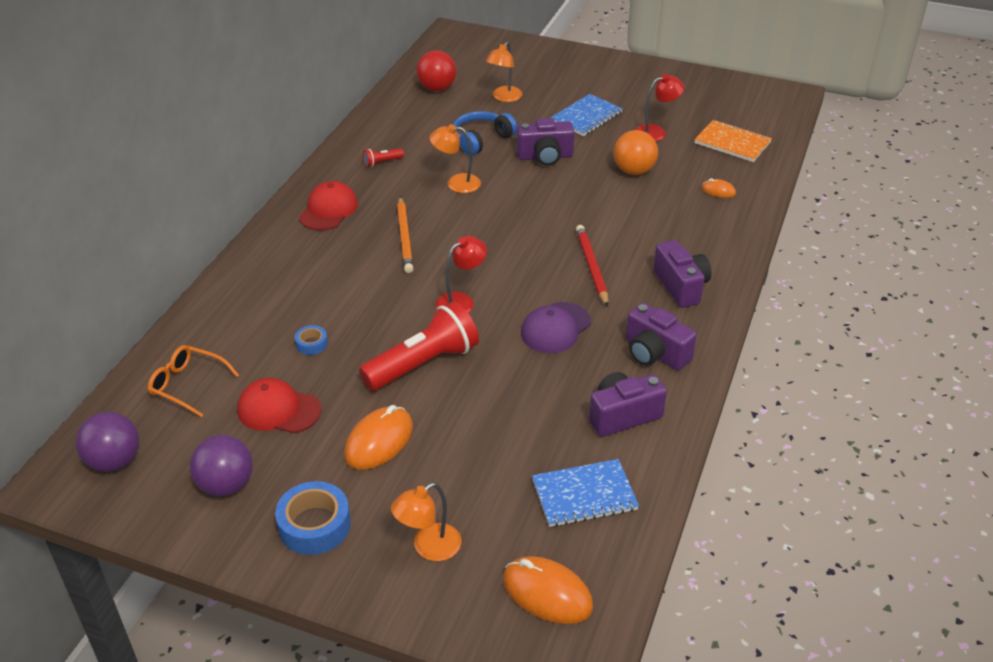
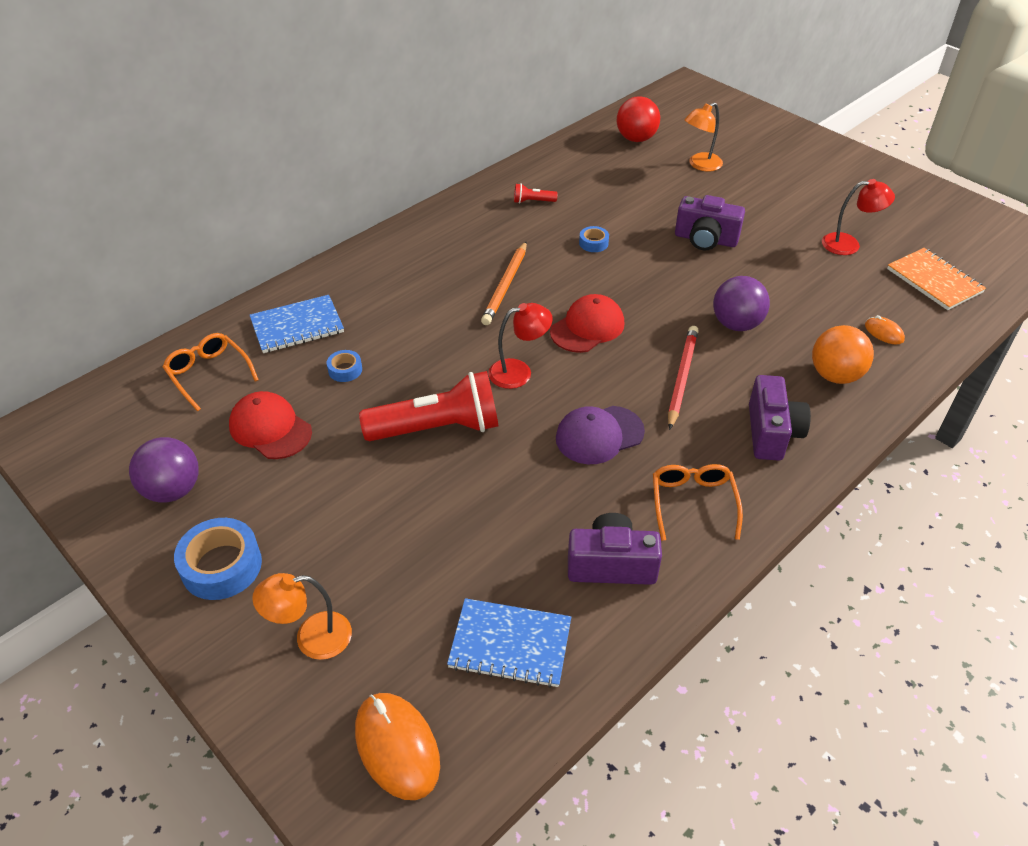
camera: 25 degrees right, 5 degrees up
purple ball [76,412,139,472] -> purple ball moved to [713,276,770,331]
red cap [299,181,358,230] -> red cap moved to [550,294,624,353]
orange mouse [344,405,413,470] -> none
orange lamp [429,124,481,193] -> blue tape [579,226,609,252]
blue headphones [453,111,517,155] -> none
blue notebook [550,94,623,136] -> blue notebook moved to [250,295,344,353]
orange ball [614,130,658,175] -> orange ball moved to [812,325,874,384]
purple camera [626,303,697,371] -> orange glasses [653,464,743,541]

